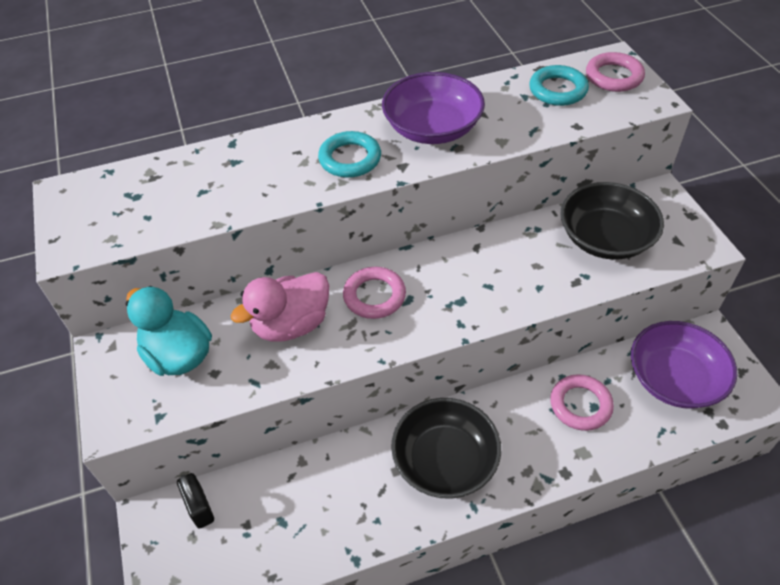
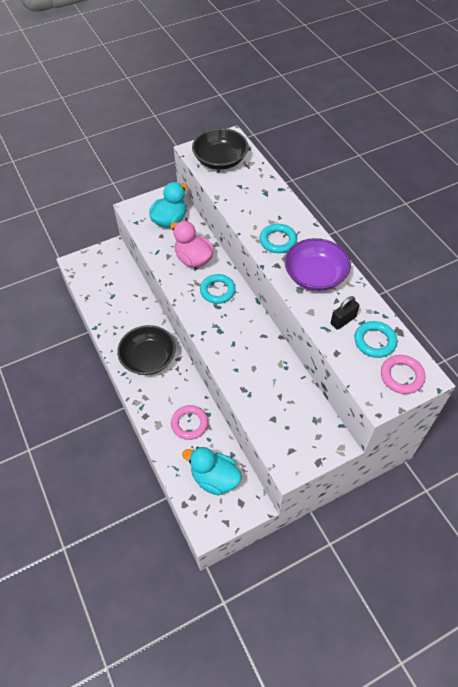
camera: 80 degrees right, 5 degrees up
black padlock [177,473,214,529] -> black padlock moved to [331,296,359,330]
pink ring [343,267,406,319] -> turquoise ring [200,274,236,304]
black bowl [560,182,664,260] -> black bowl moved to [192,128,248,170]
purple bowl [631,321,737,409] -> turquoise duck [182,447,242,496]

